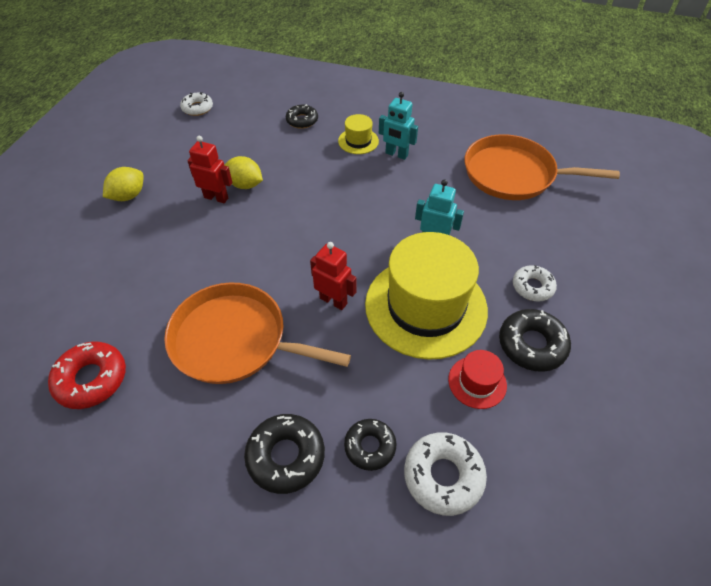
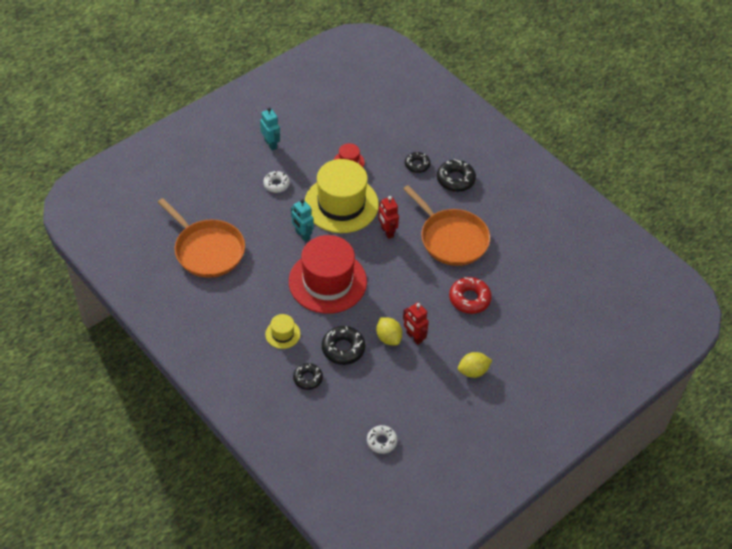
camera: 150 degrees left, 0 degrees up
red donut [48,342,126,409] -> red donut moved to [449,277,492,314]
turquoise robot [379,92,418,160] -> turquoise robot moved to [260,107,280,150]
white donut [404,433,487,516] -> none
black donut [499,309,571,372] -> black donut moved to [322,326,365,365]
none -> red hat [289,235,367,314]

